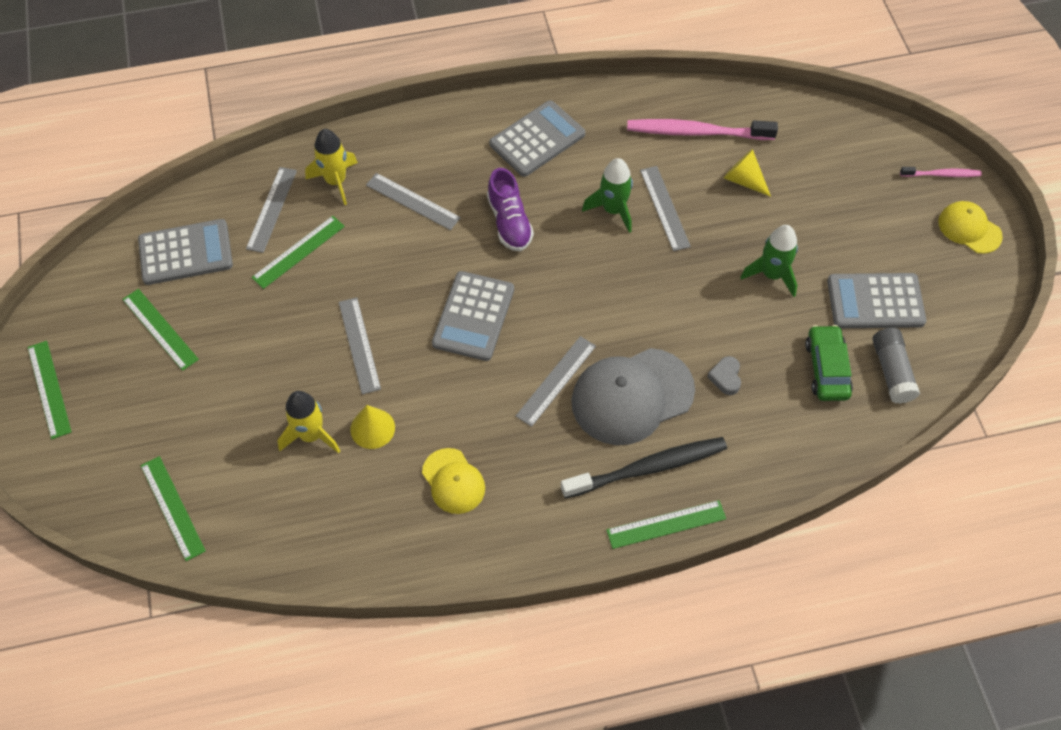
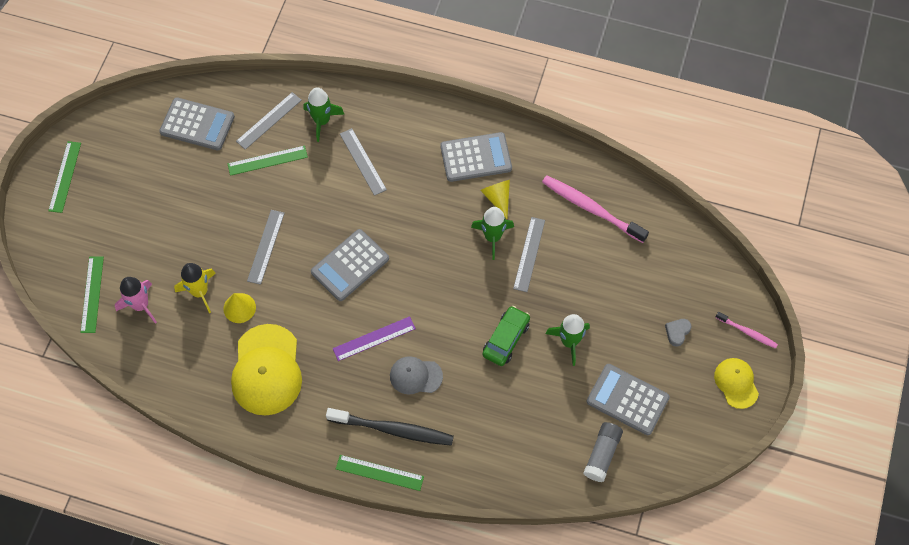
camera: 30 degrees right, 5 degrees up
green ruler [122,289,199,371] -> none
yellow rocket [305,129,358,205] -> green rocket [304,87,345,142]
yellow cap [422,448,485,514] -> yellow cap [231,324,302,415], size x1.80
purple shoe [487,168,534,251] -> none
grey ruler [516,336,596,427] -> purple ruler [333,316,416,361]
grey cap [571,348,695,445] -> grey cap [390,356,443,394], size x0.56
grey heart [707,356,741,395] -> grey heart moved to [665,319,692,347]
yellow cone [724,149,771,197] -> yellow cone moved to [480,180,510,219]
green car [805,325,853,401] -> green car moved to [482,306,530,366]
none -> pink rocket [115,277,157,324]

